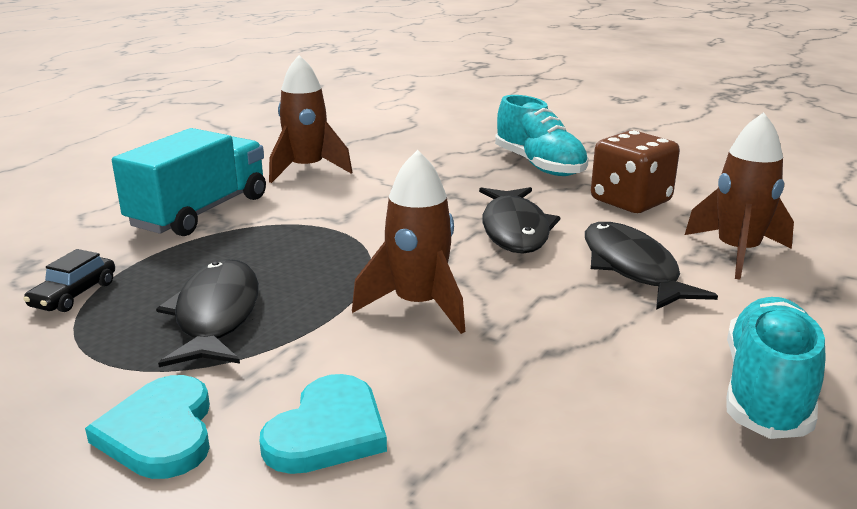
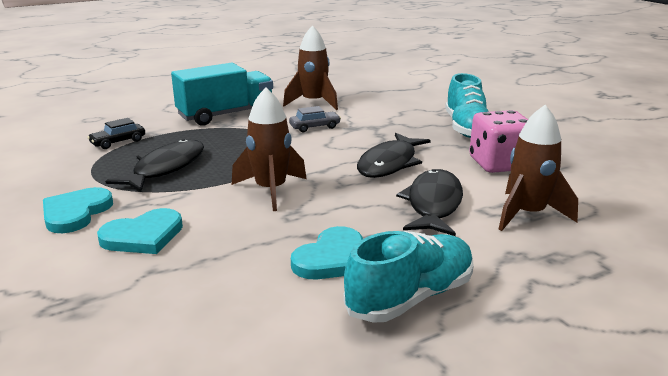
camera: 30 degrees right, 0 degrees up
brown dice [591,130,680,213] -> pink dice [469,110,528,173]
none -> grey car [289,106,341,132]
none -> turquoise heart [291,226,363,279]

